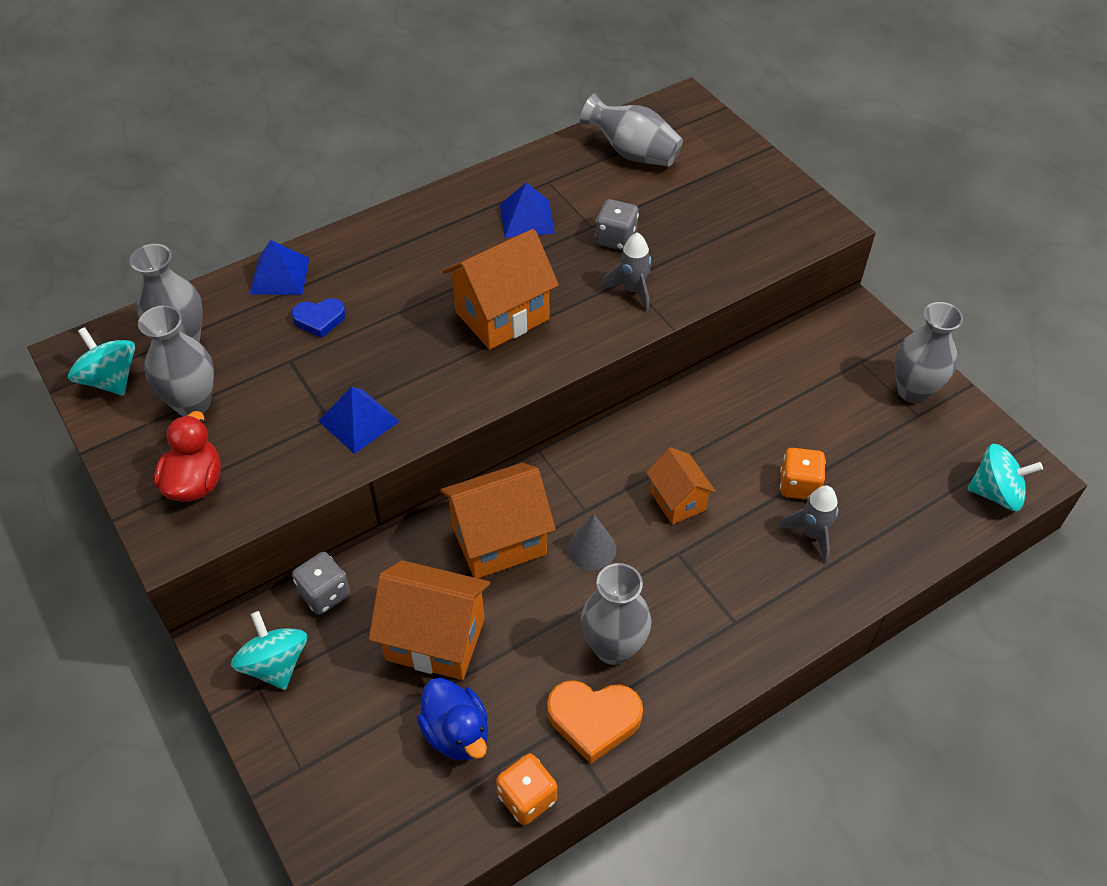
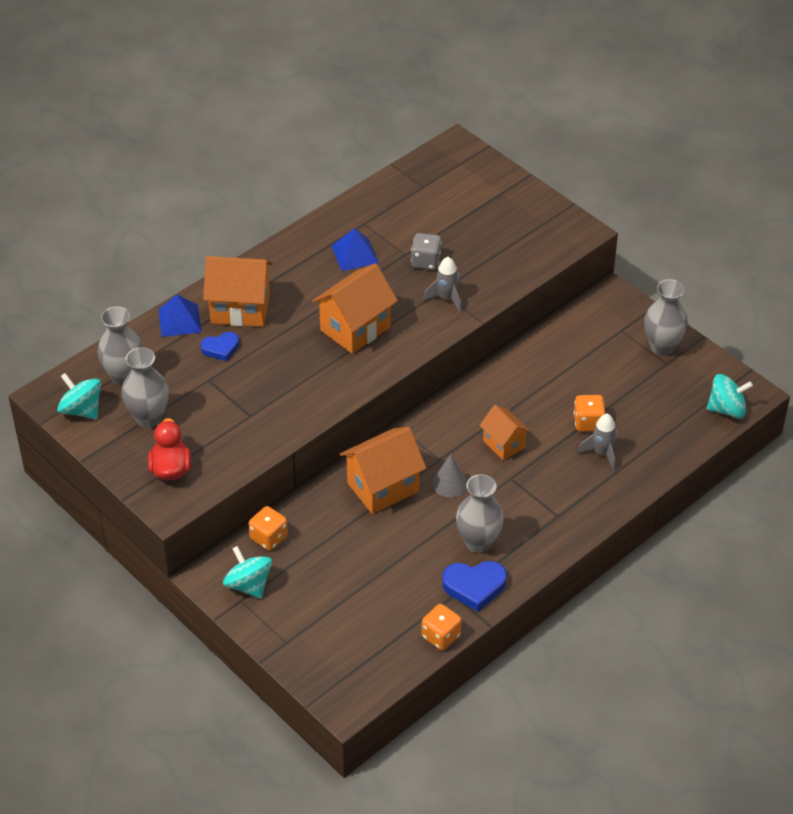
camera: 10 degrees left, 5 degrees down
grey dice [292,552,350,615] -> orange dice [249,506,288,551]
blue pyramid [319,387,400,454] -> none
orange house [369,560,490,680] -> orange house moved to [203,256,273,327]
blue duck [417,678,488,761] -> none
orange heart [547,680,643,764] -> blue heart [442,561,507,612]
grey vase [580,93,683,166] -> none

